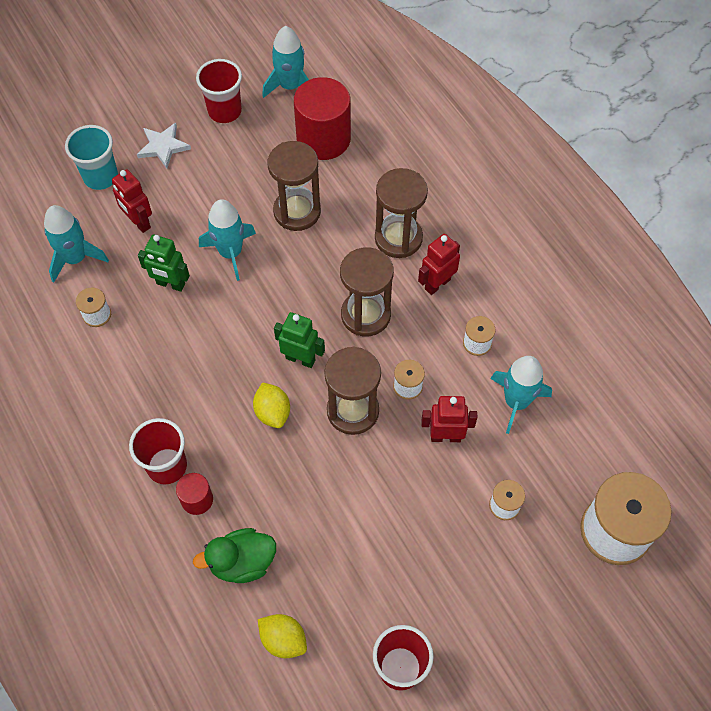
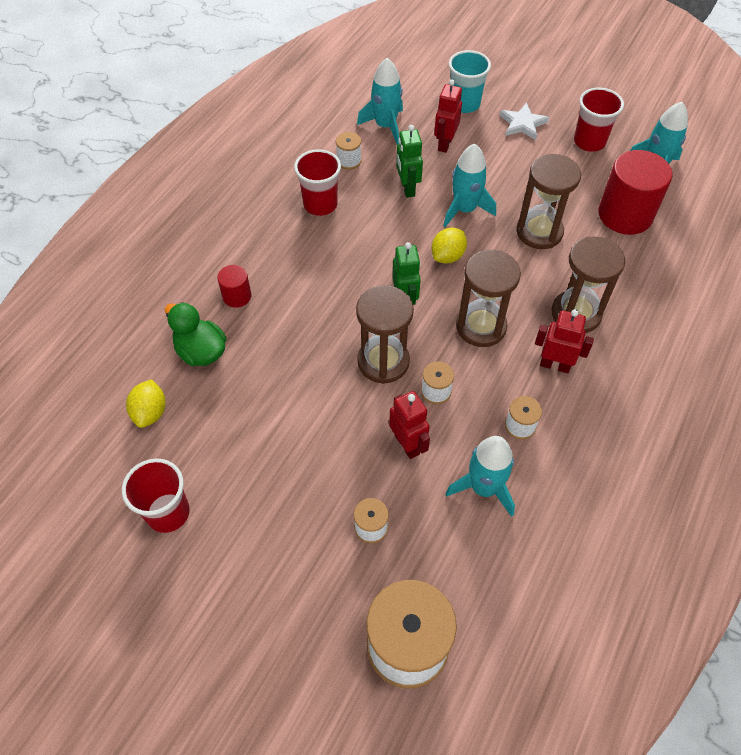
camera: 60 degrees right, 5 degrees down
red cup [129,418,187,485] -> red cup moved to [294,149,341,216]
yellow lemon [253,382,290,428] -> yellow lemon moved to [432,228,467,264]

